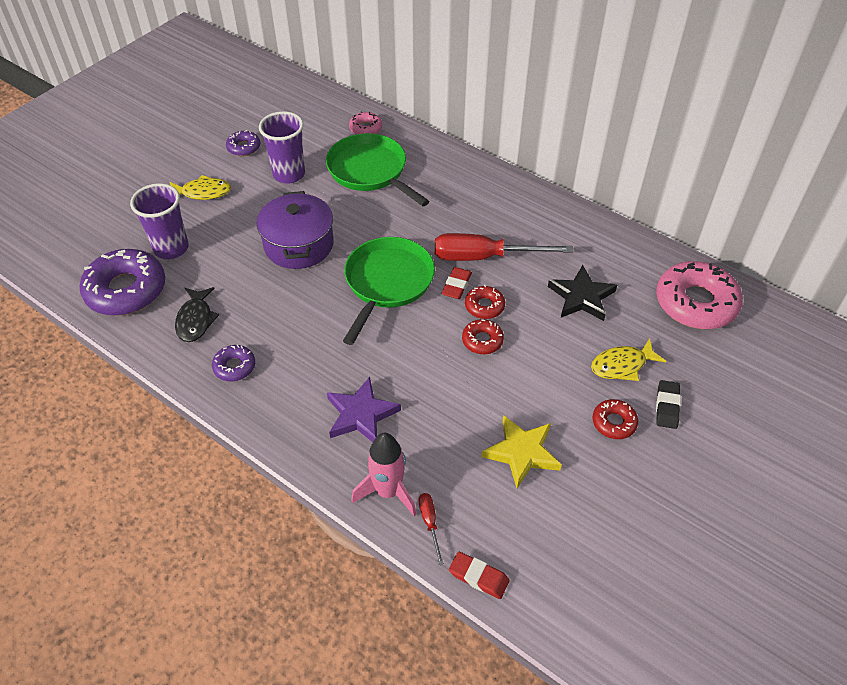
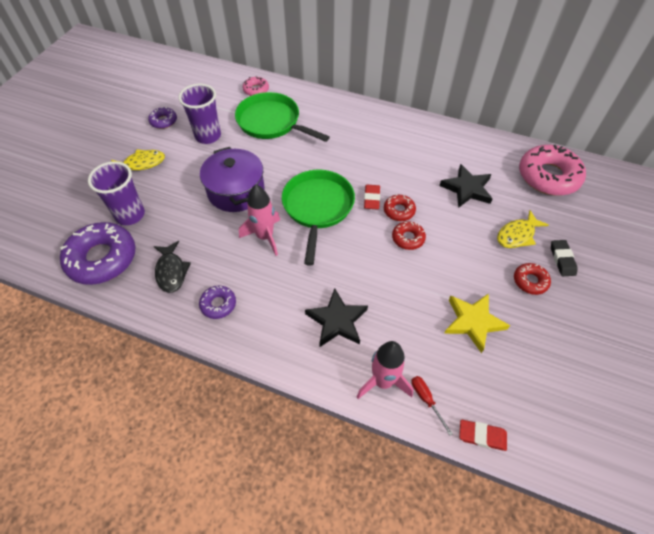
camera: 15 degrees left, 5 degrees up
purple star [327,377,401,442] -> black star [305,288,368,347]
red screwdriver [435,233,574,261] -> none
none -> pink rocket [239,184,280,256]

